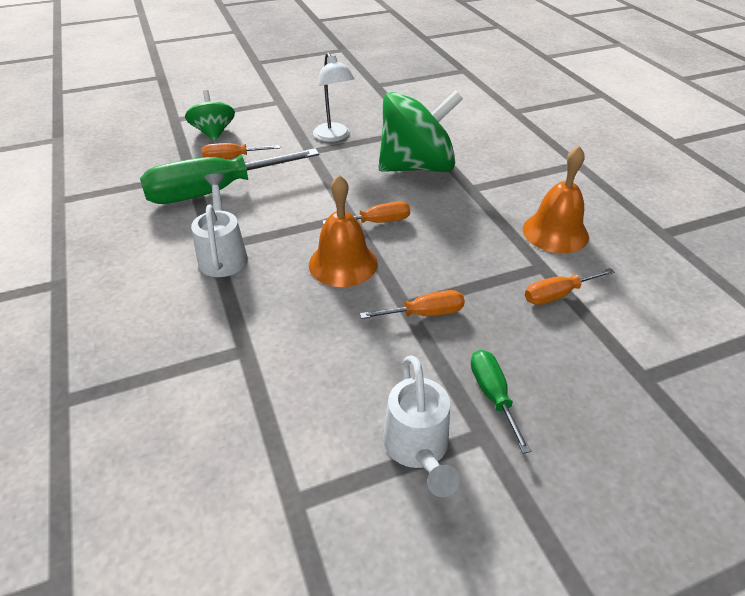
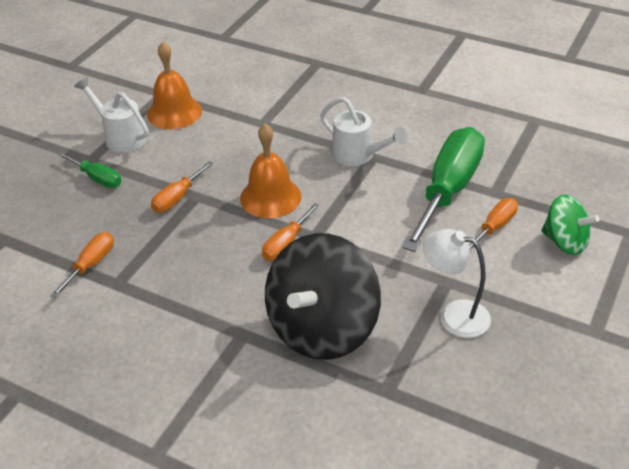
camera: 140 degrees right, 0 degrees up
green spinning top [379,90,463,172] -> black spinning top [265,233,381,360]
orange bell [523,146,589,253] -> orange bell moved to [147,42,202,130]

